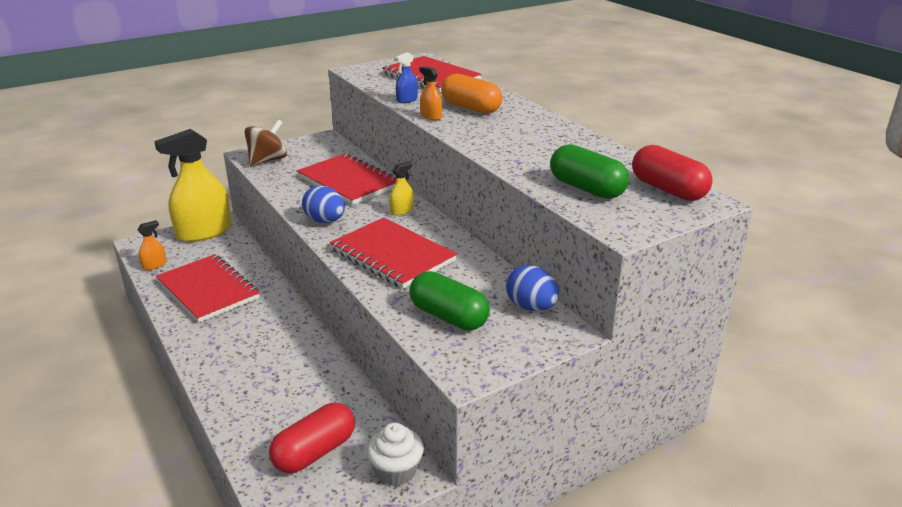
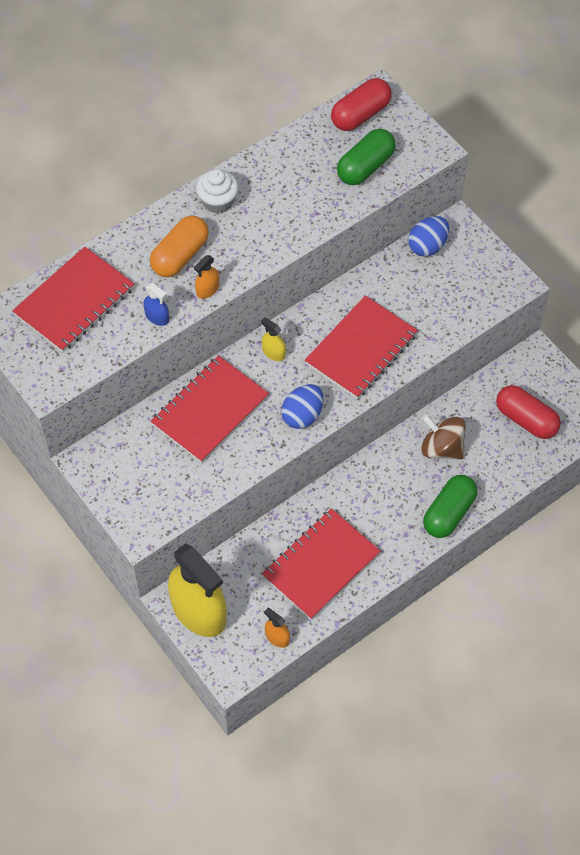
camera: 95 degrees left, 30 degrees up
brown spinning top [244,119,287,166] -> brown spinning top moved to [421,415,466,460]
white cupcake [367,423,424,486] -> white cupcake moved to [196,169,239,214]
green capsule [409,271,490,330] -> green capsule moved to [423,475,477,538]

